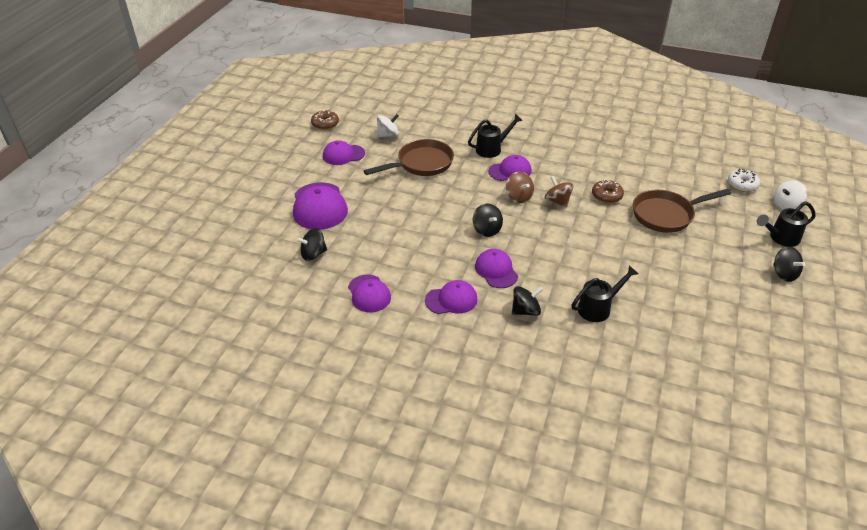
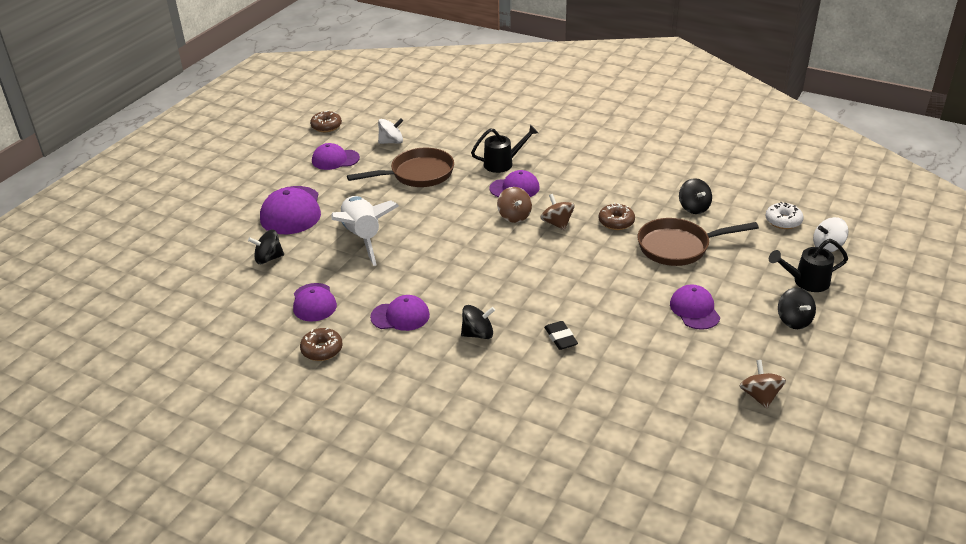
camera: 10 degrees right, 5 degrees down
black spinning top [473,204,503,237] -> black spinning top moved to [679,178,712,214]
purple cap [475,249,518,288] -> purple cap moved to [670,285,720,330]
black watering can [572,265,638,322] -> black eraser [544,321,578,350]
none -> brown donut [300,328,343,361]
none -> white rocket [331,196,399,266]
none -> brown spinning top [740,360,786,409]

